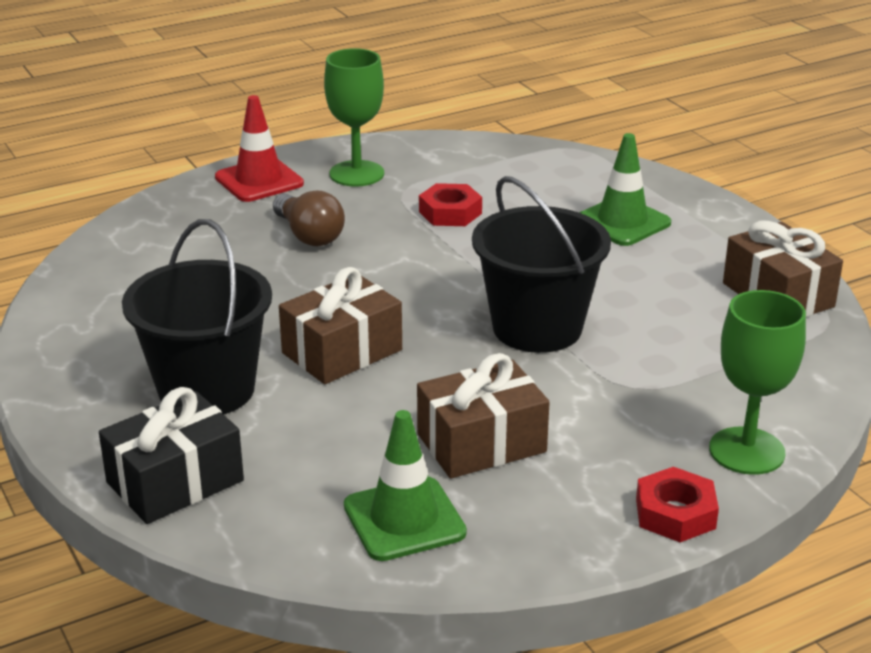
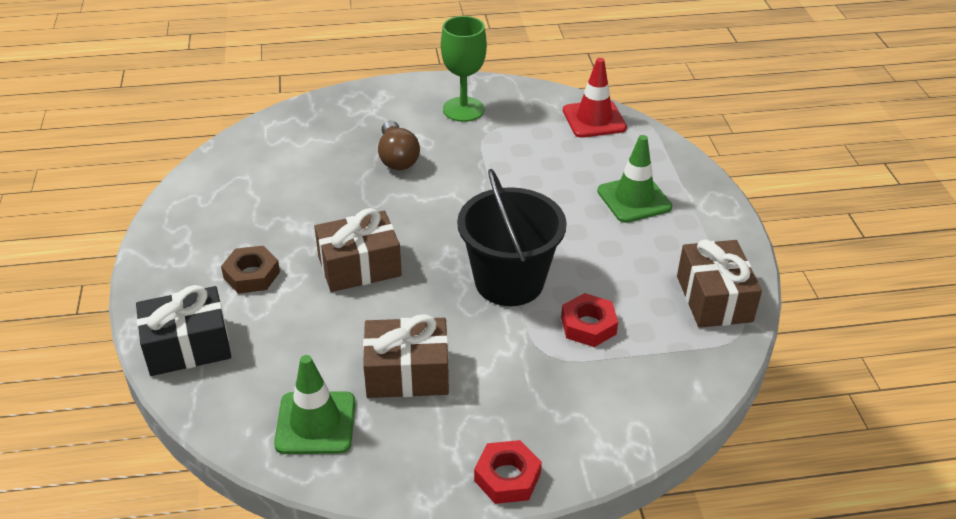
camera: 20 degrees right, 10 degrees up
black bucket [122,219,272,415] -> brown nut [221,246,280,293]
red traffic cone [215,95,304,202] -> red traffic cone moved to [563,58,627,138]
red nut [419,183,482,226] -> red nut moved to [561,293,618,347]
green goblet [709,290,806,475] -> none

